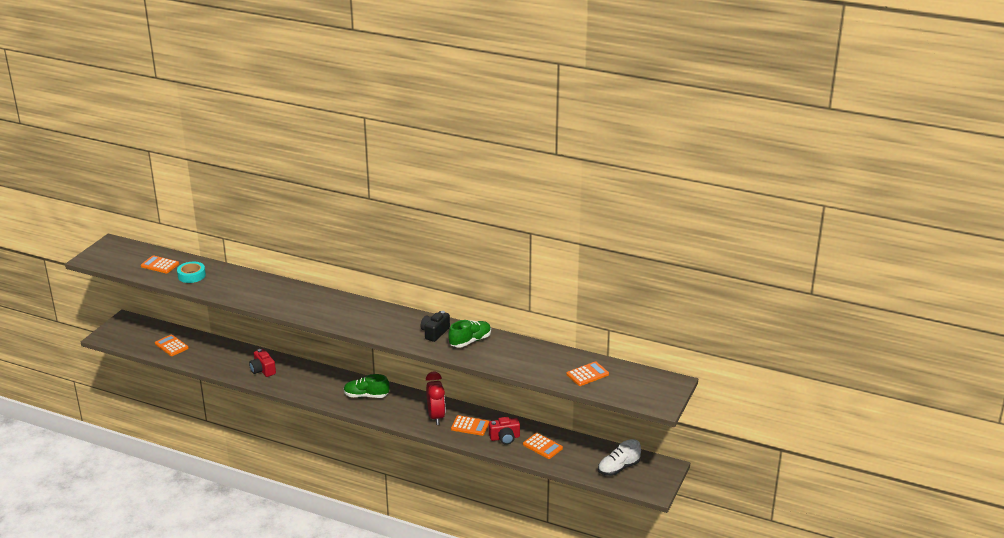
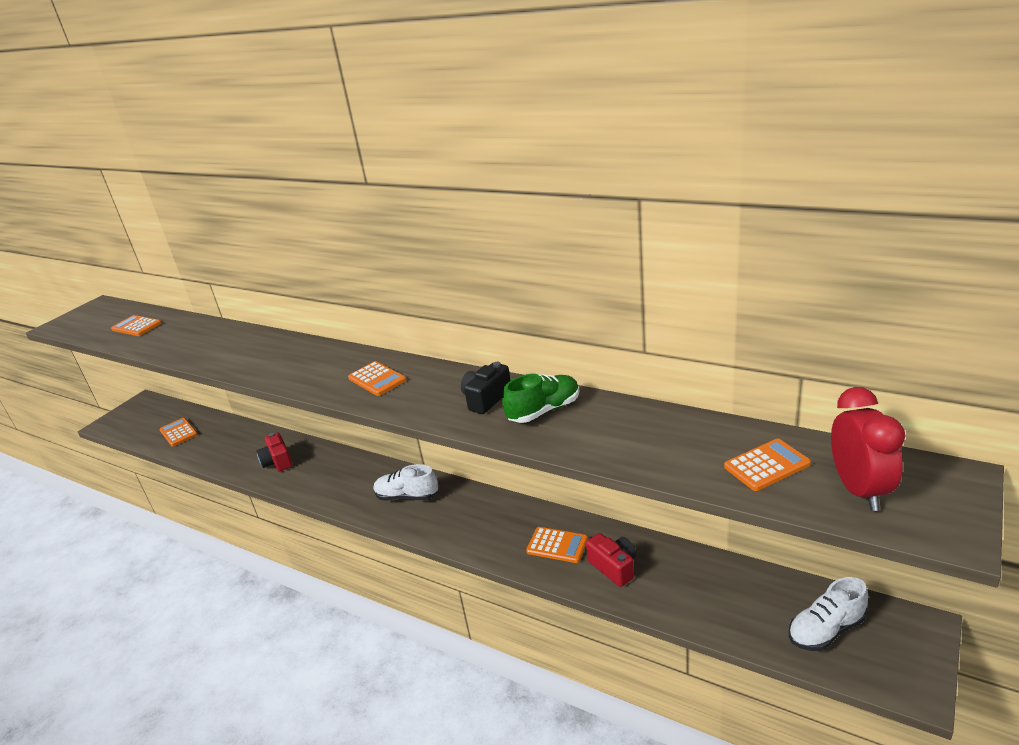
camera: 10 degrees right, 0 degrees up
turquoise tape [177,262,206,283] -> none
green shoe [344,374,389,398] -> white shoe [374,464,438,501]
red clock [426,371,445,425] -> red clock moved to [831,387,905,511]
red camera [489,417,520,445] -> red camera turned 120 degrees counterclockwise [586,533,637,587]
orange calculator [523,433,563,459] -> orange calculator moved to [348,361,406,396]

